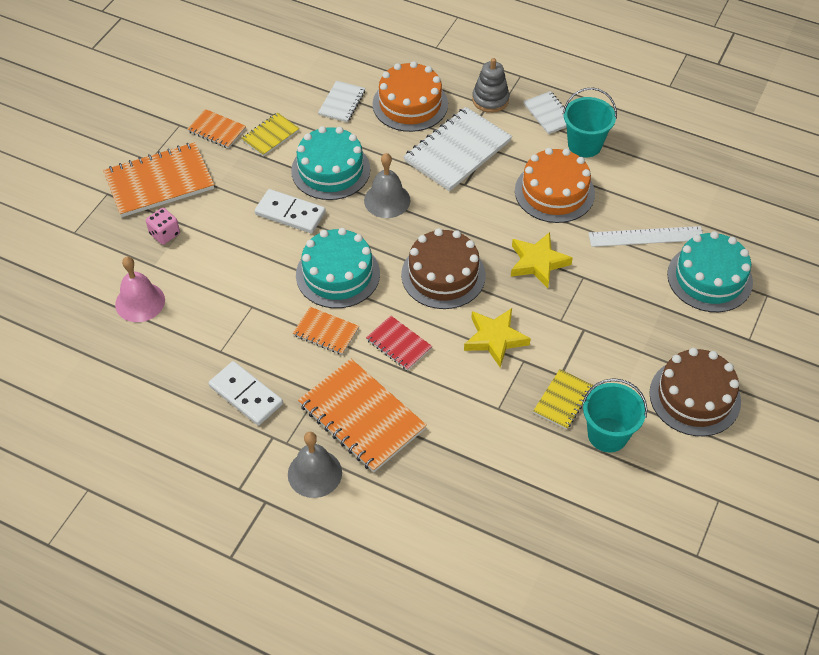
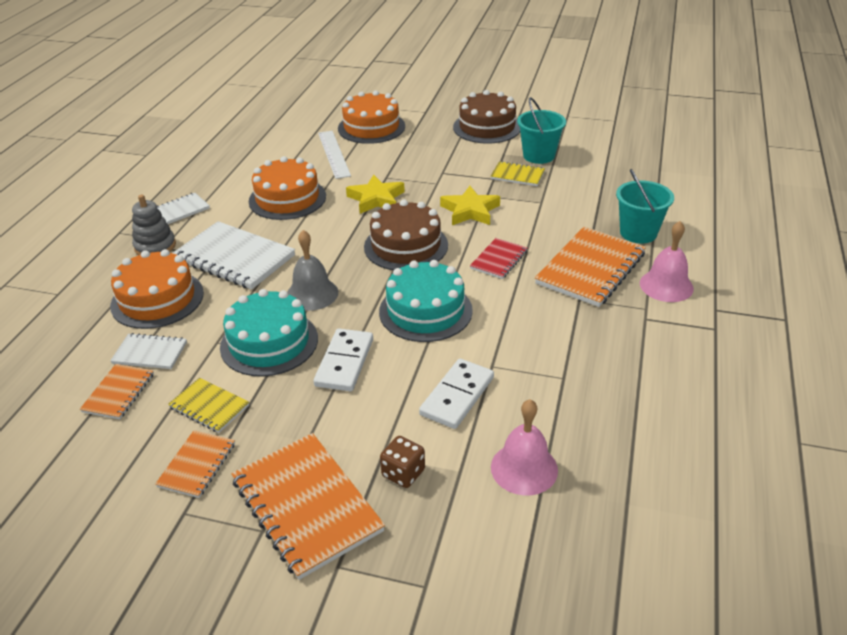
camera: 100 degrees left, 15 degrees down
pink dice [146,208,180,245] -> brown dice [380,436,425,488]
white domino [209,361,283,426] -> white domino moved to [419,359,494,429]
grey bell [288,432,342,498] -> pink bell [640,221,694,302]
orange notebook [293,307,359,355] -> orange notebook moved to [80,364,154,419]
turquoise bucket [563,88,617,157] -> turquoise bucket moved to [616,169,674,243]
turquoise cake [667,231,753,312] -> orange cake [338,91,405,144]

